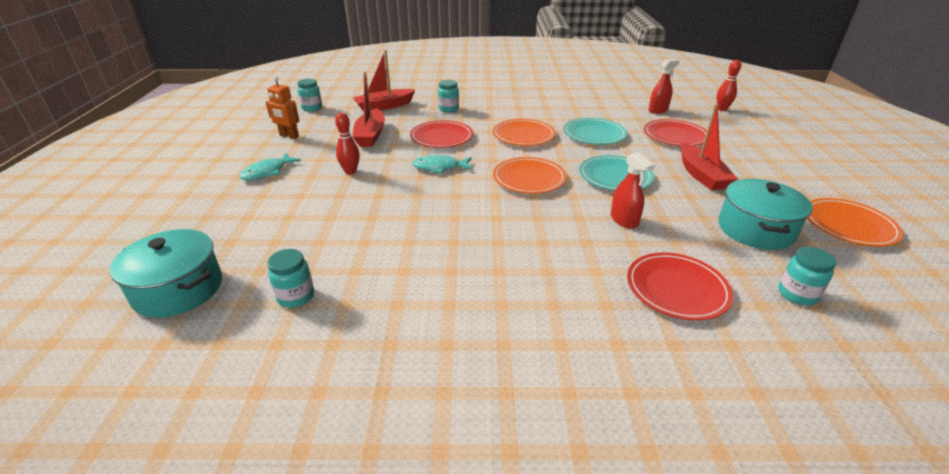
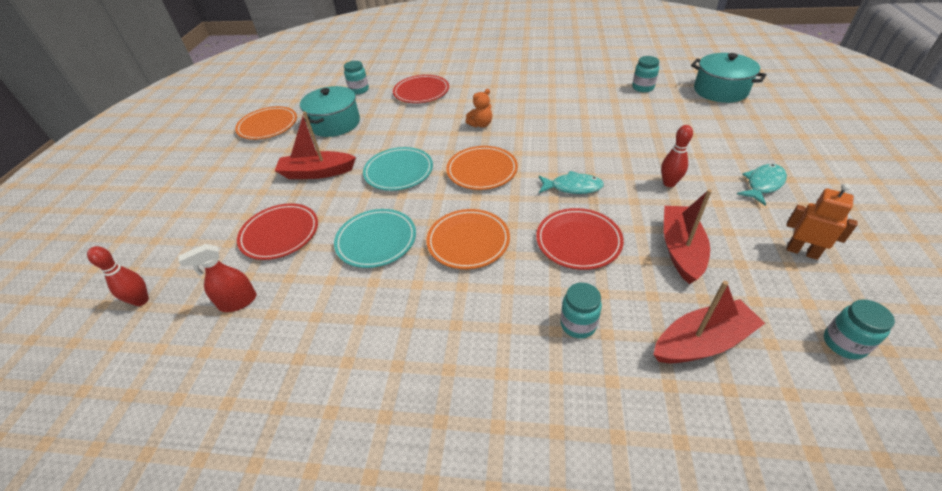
camera: 170 degrees left, 10 degrees up
red spray bottle [611,152,655,229] -> none
red boat [681,104,738,190] -> red boat turned 90 degrees counterclockwise [275,111,356,179]
none -> orange teddy bear [465,89,492,128]

